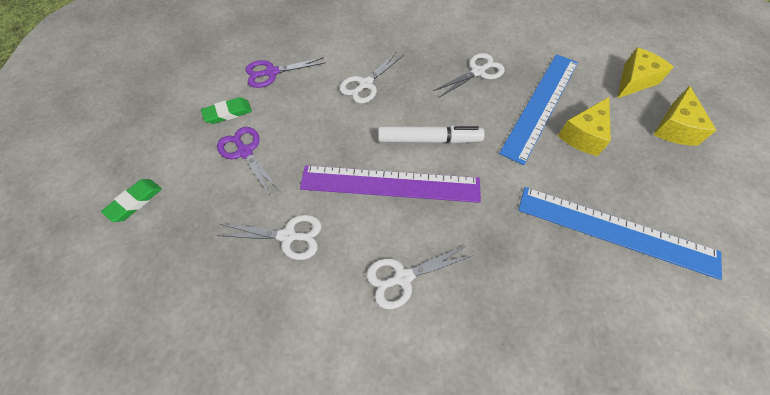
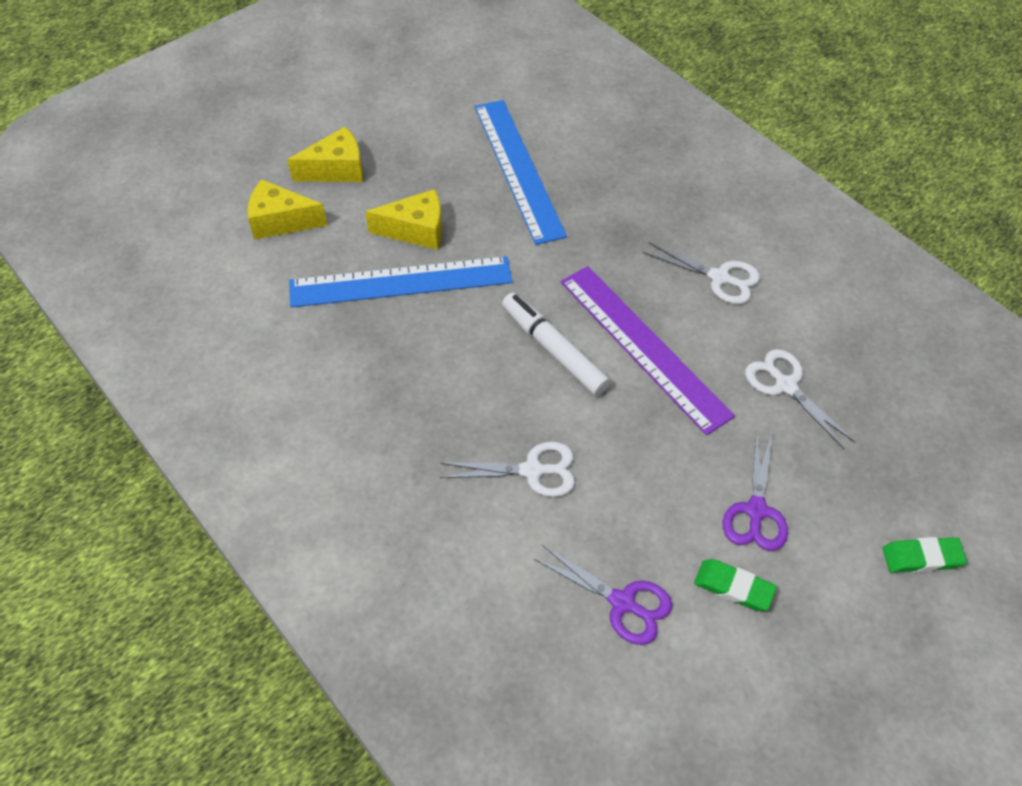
camera: 130 degrees left, 5 degrees down
white scissors [433,53,505,97] -> none

